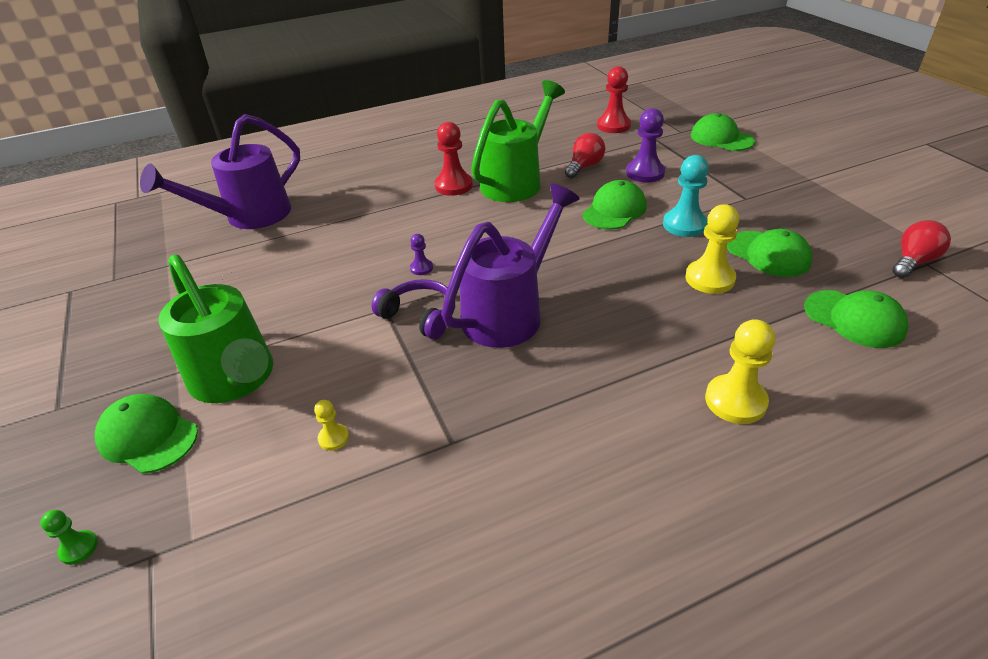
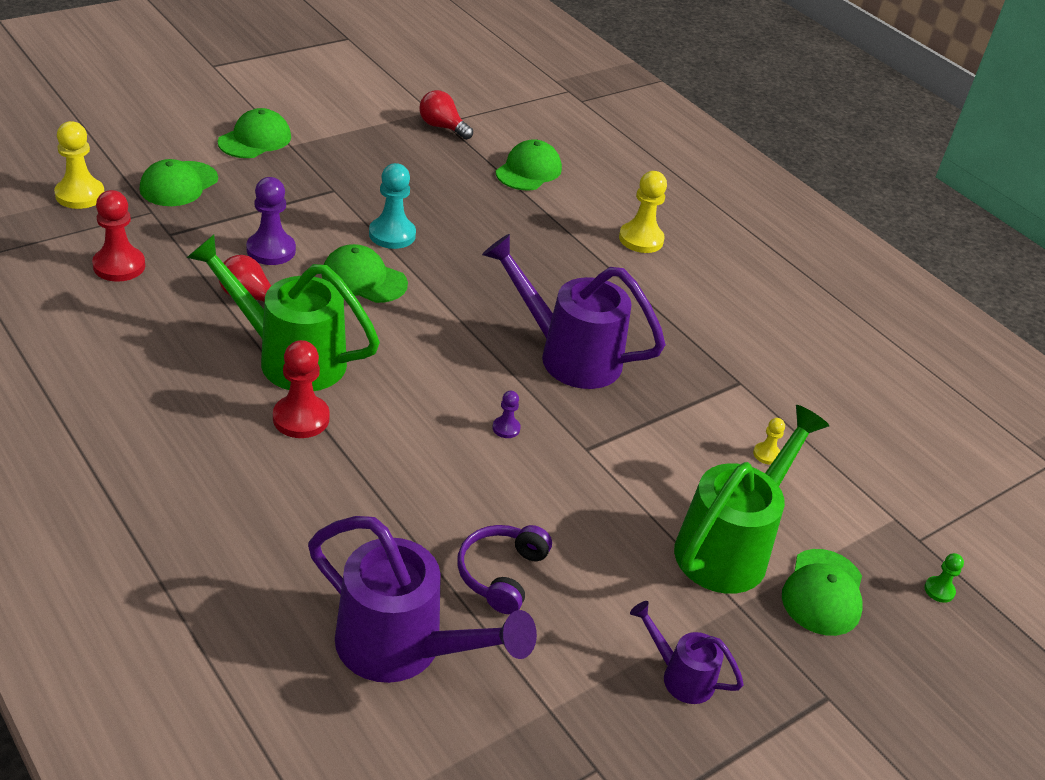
camera: 110 degrees left, 0 degrees up
purple headphones [372,279,455,339] -> purple headphones moved to [457,525,552,614]
yellow pawn [685,204,739,294] -> yellow pawn moved to [54,121,105,209]
green cap [727,229,812,277] -> green cap moved to [218,108,291,158]
none -> purple watering can [630,601,744,704]

